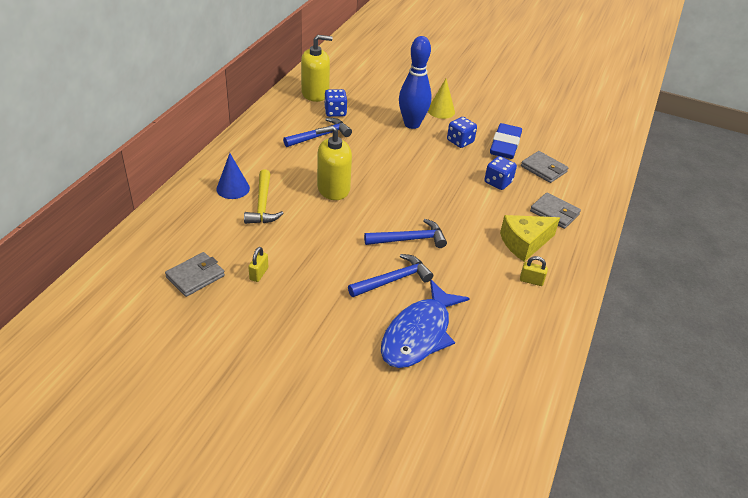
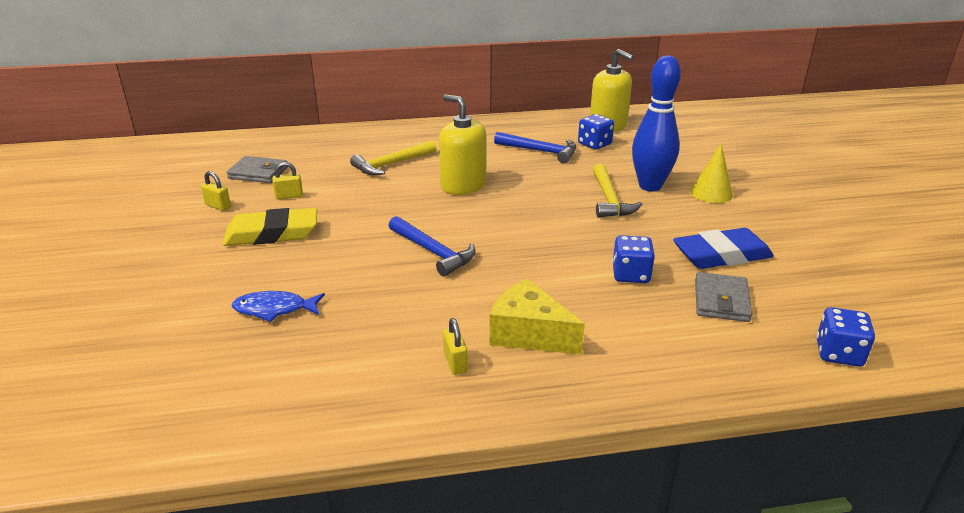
camera: 60 degrees right, 10 degrees down
blue cone [216,153,250,199] -> none
blue hammer [348,254,433,297] -> none
blue fish [381,279,470,368] -> blue fish [232,291,325,322], size x0.55
blue dice [447,117,477,148] -> blue dice moved to [817,307,875,367]
grey wallet [530,192,581,229] -> none
none -> yellow padlock [201,171,231,211]
none -> yellow eraser [223,208,317,246]
none -> yellow hammer [593,164,643,218]

